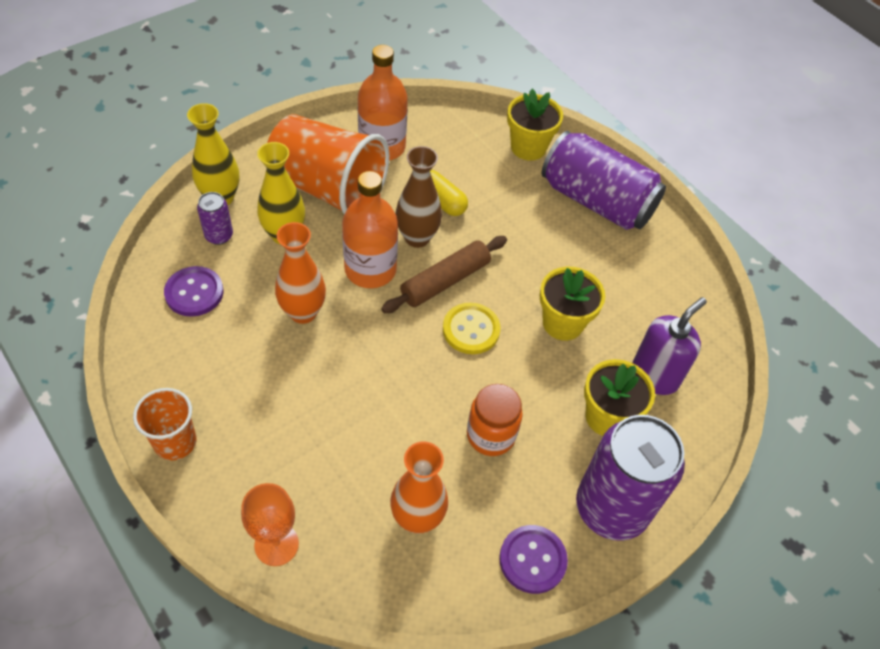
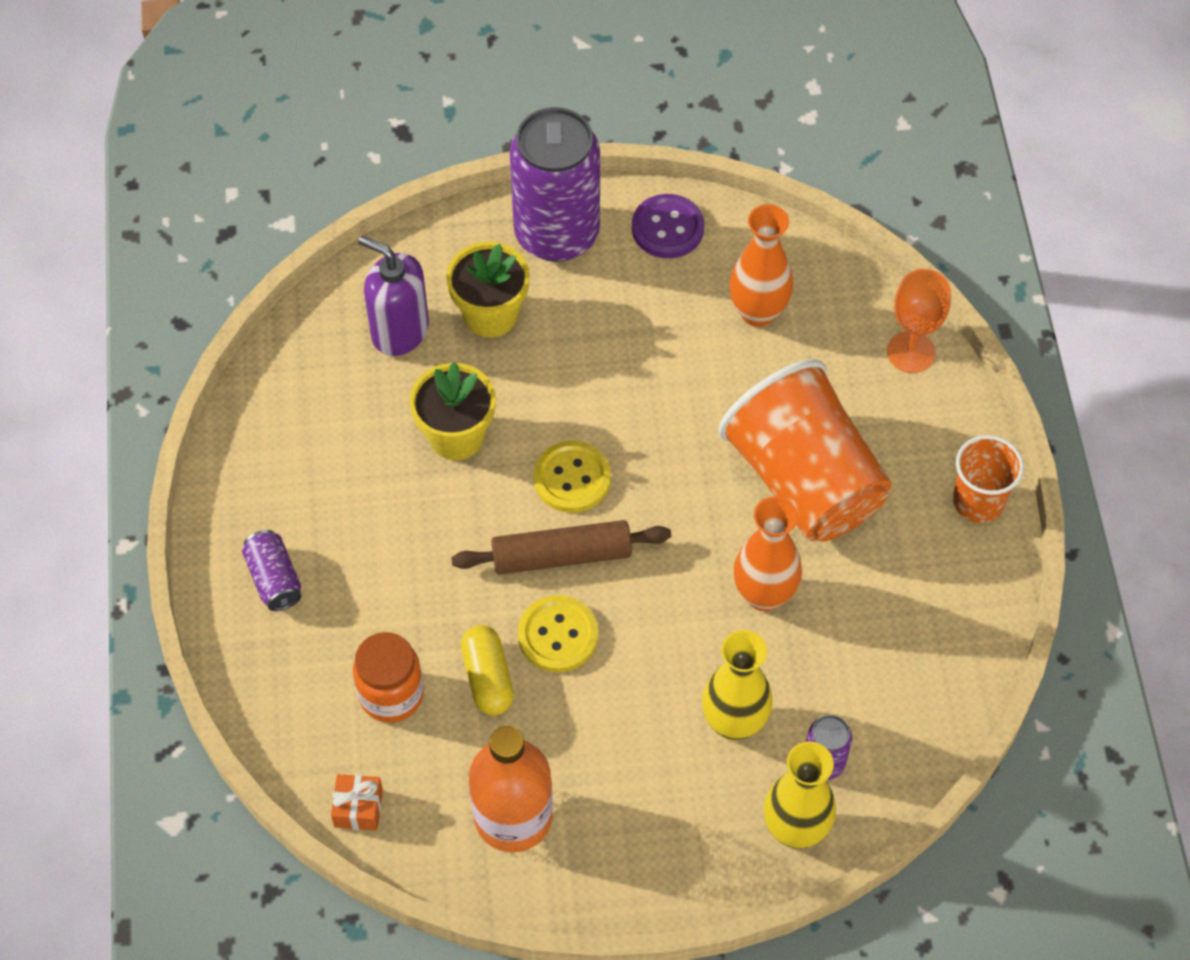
camera: 145 degrees left, 5 degrees up
purple button [164,266,224,317] -> none
orange cup [267,114,389,215] -> orange cup moved to [718,359,891,542]
orange bottle [342,171,398,288] -> none
brown vase [395,146,442,248] -> yellow button [518,595,598,672]
orange jar [467,384,523,456] -> orange jar moved to [353,632,424,723]
yellow flower pot [507,89,563,161] -> none
purple can [541,131,666,230] -> purple can [242,530,301,611], size x0.44
purple soap dispenser [632,297,707,395] -> purple soap dispenser turned 45 degrees clockwise [358,236,429,356]
none -> orange gift [331,774,383,831]

